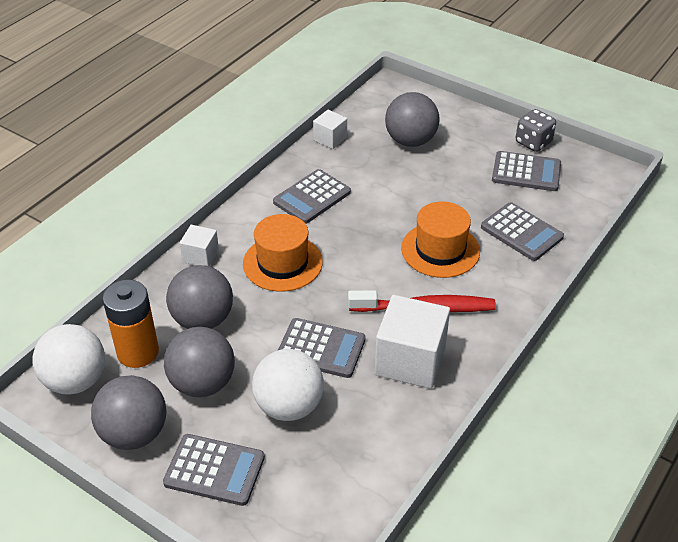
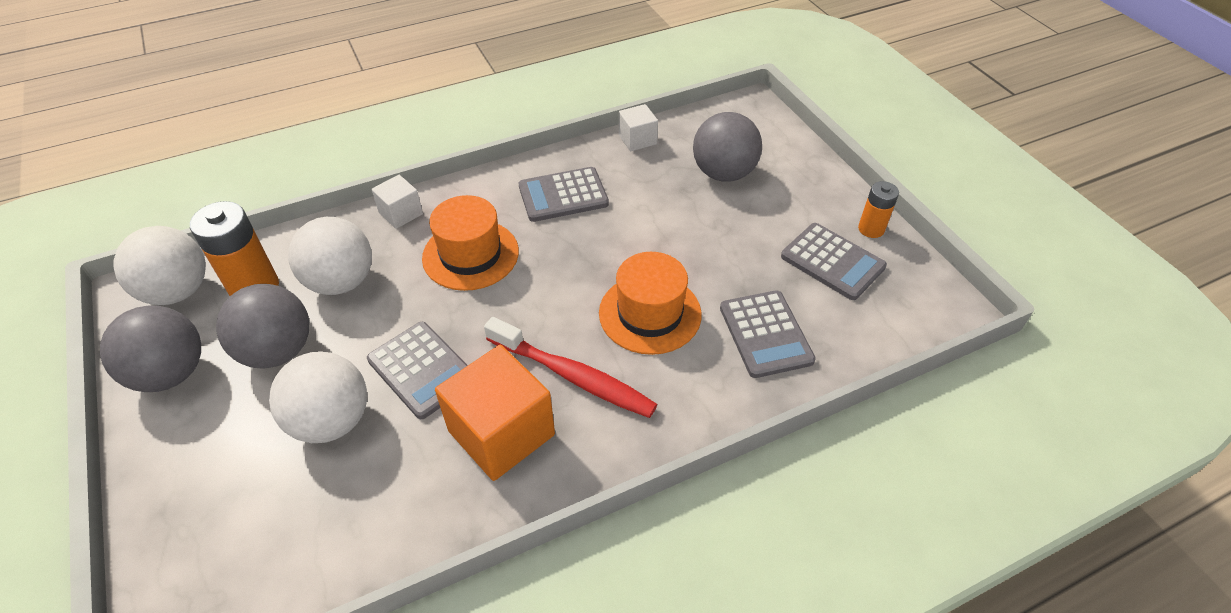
camera: 30 degrees right, 5 degrees up
grey calculator [163,434,265,506] -> none
grey ball [166,265,233,329] -> white ball [288,217,372,295]
white cube [375,295,450,389] -> orange cube [435,345,555,481]
grey dice [516,109,556,152] -> orange battery [858,181,899,238]

